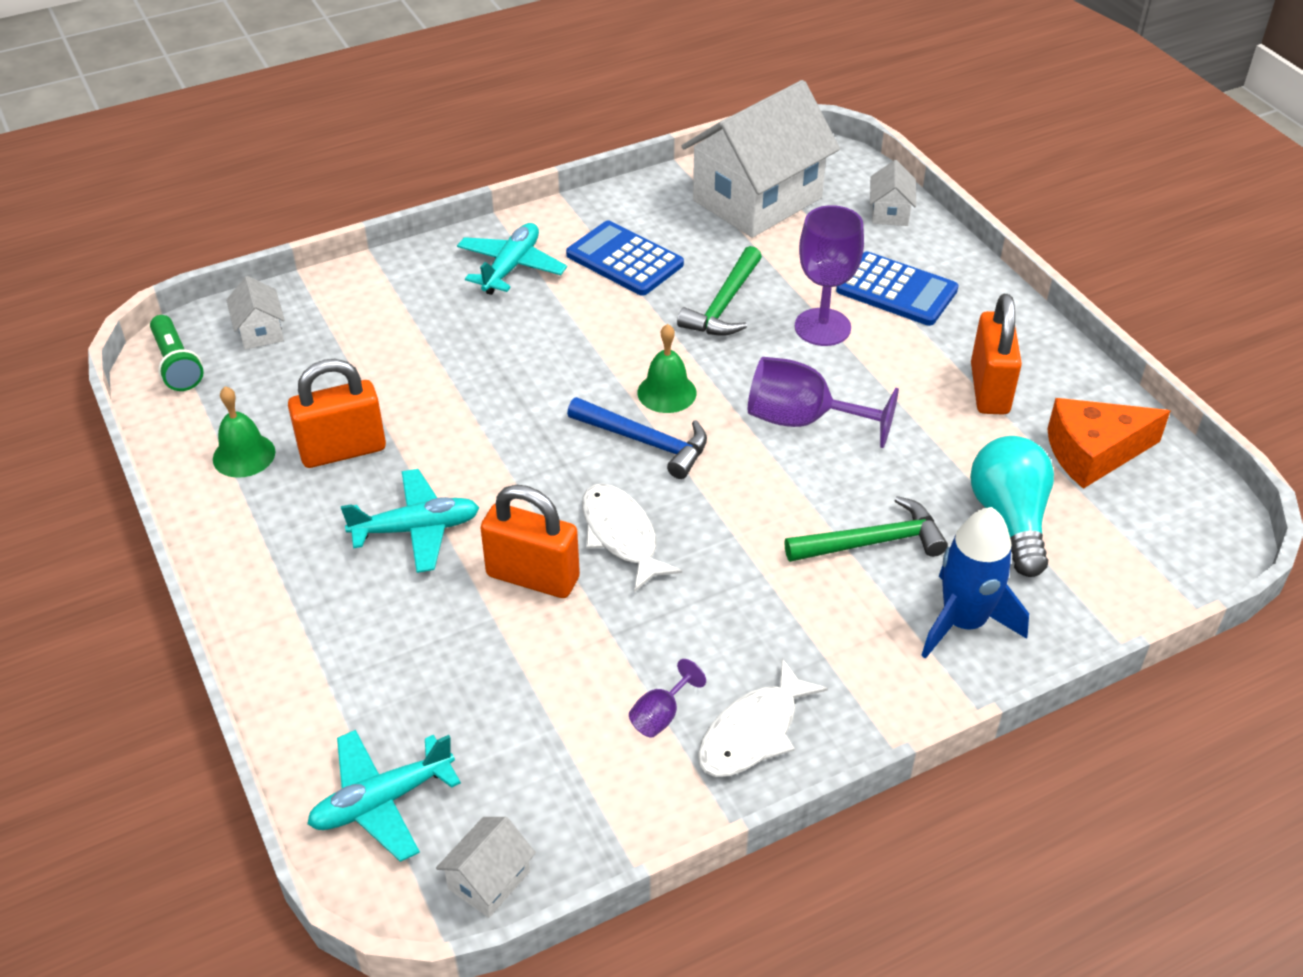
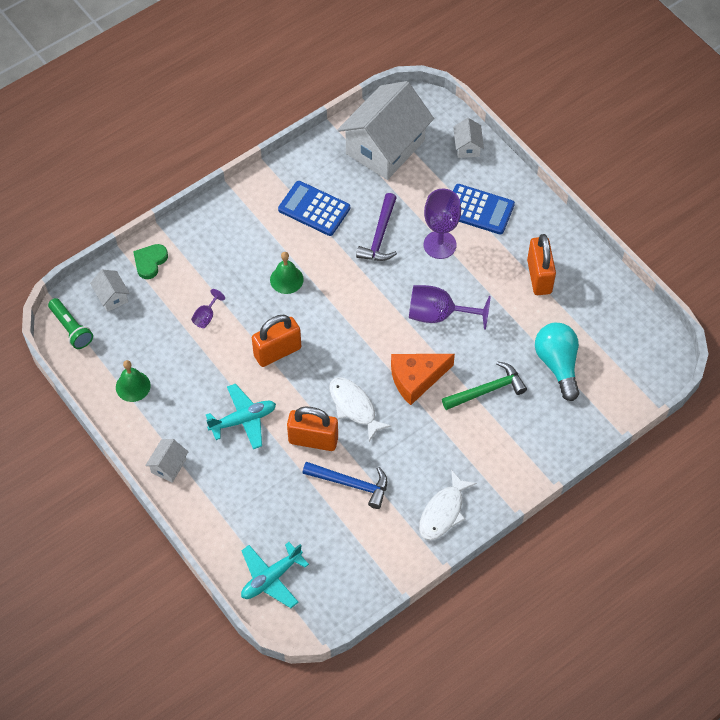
camera: 10 degrees left, 15 degrees up
orange padlock [288,359,386,468] -> orange padlock moved to [252,315,301,367]
white house [436,817,536,918] -> white house moved to [145,439,188,483]
turquoise plane [457,223,567,295] -> none
blue hammer [567,397,707,479] -> blue hammer moved to [302,462,387,509]
purple goblet [629,659,706,737] -> purple goblet moved to [191,289,225,328]
green bell [638,324,696,413] -> green bell moved to [270,252,304,294]
green hammer [677,246,762,336] -> purple hammer [356,193,397,261]
blue rocket [921,507,1029,659] -> none
orange cheese [1047,398,1170,489] -> orange cheese moved to [391,354,455,405]
none -> green heart [133,244,168,279]

